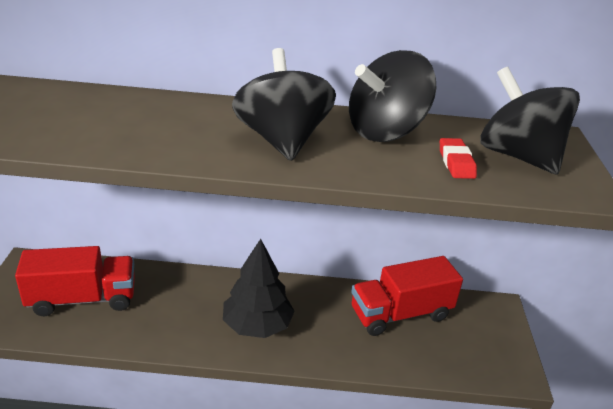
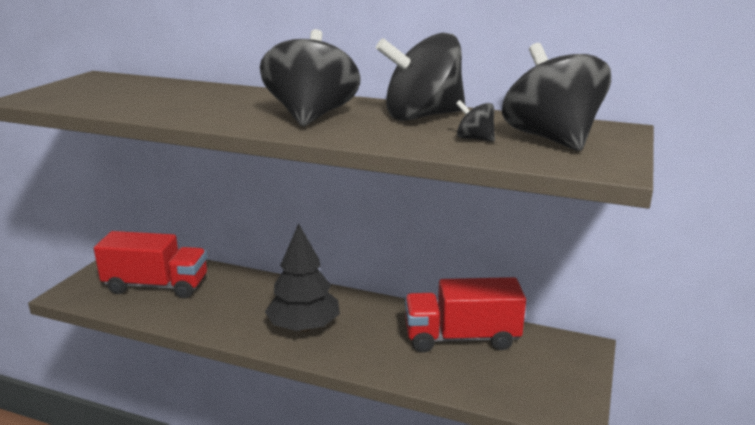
camera: 20 degrees right, 10 degrees down
red eraser [440,138,477,179] -> black spinning top [456,100,495,142]

